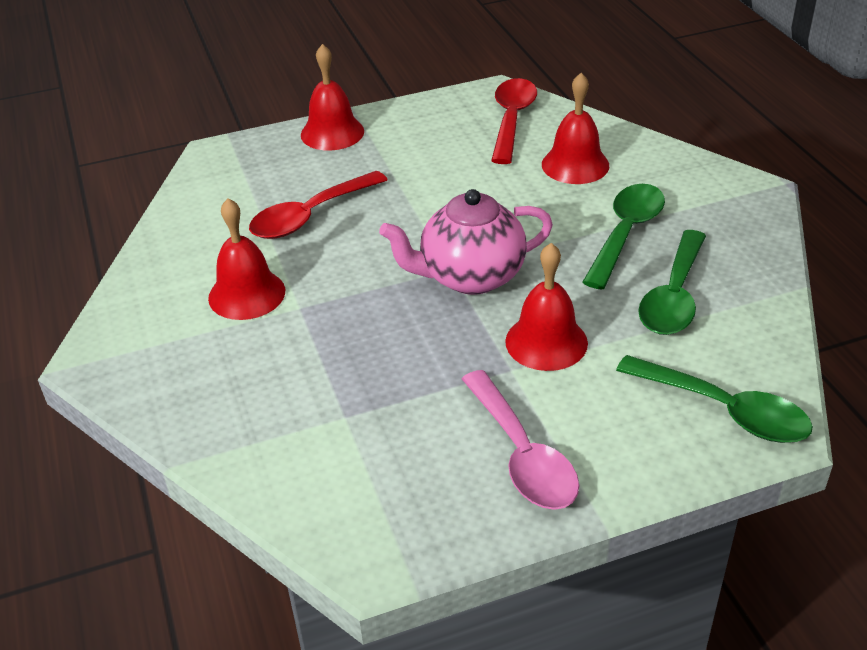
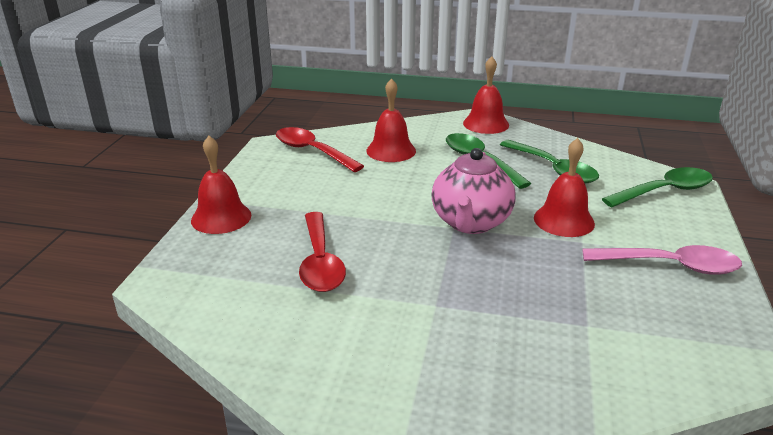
camera: 60 degrees left, 10 degrees down
red bell [208,198,285,320] -> red bell moved to [463,56,509,134]

